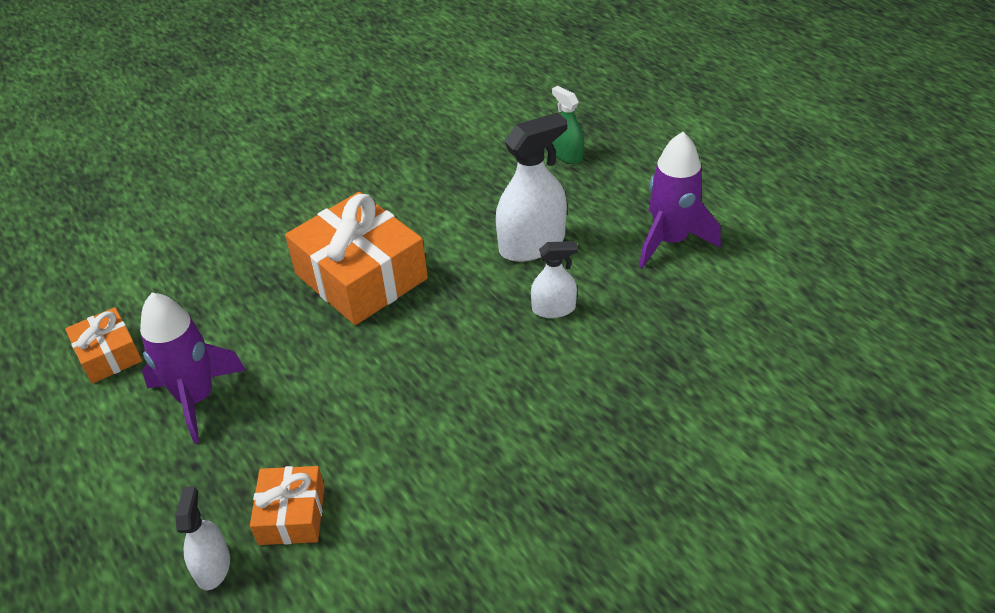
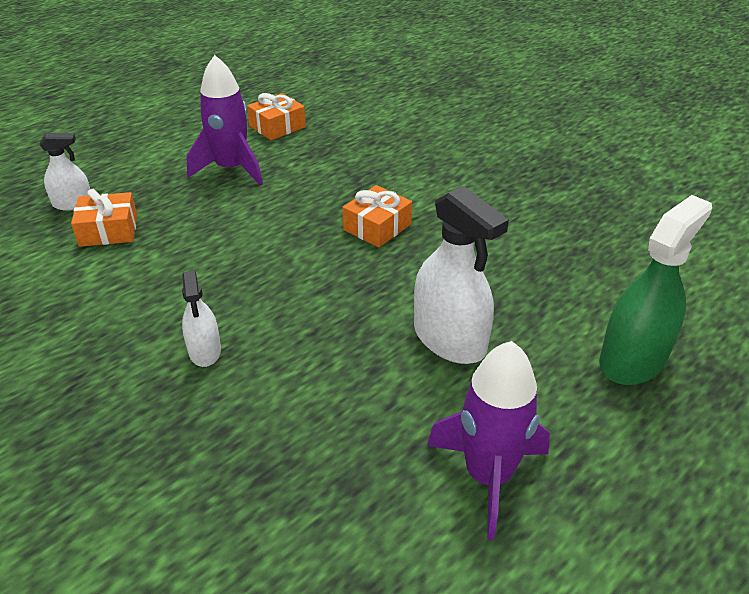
camera: 80 degrees right, 5 degrees down
orange gift [285,192,428,325] -> orange gift [342,185,412,248], size x0.53
white spray bottle [531,241,578,318] -> white spray bottle moved to [182,271,221,367]
green spray bottle [552,86,584,164] -> green spray bottle [599,195,712,385], size x1.78

